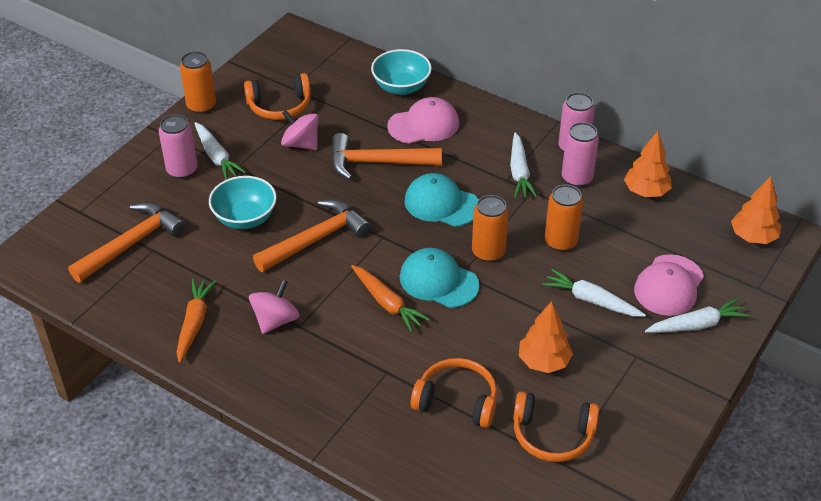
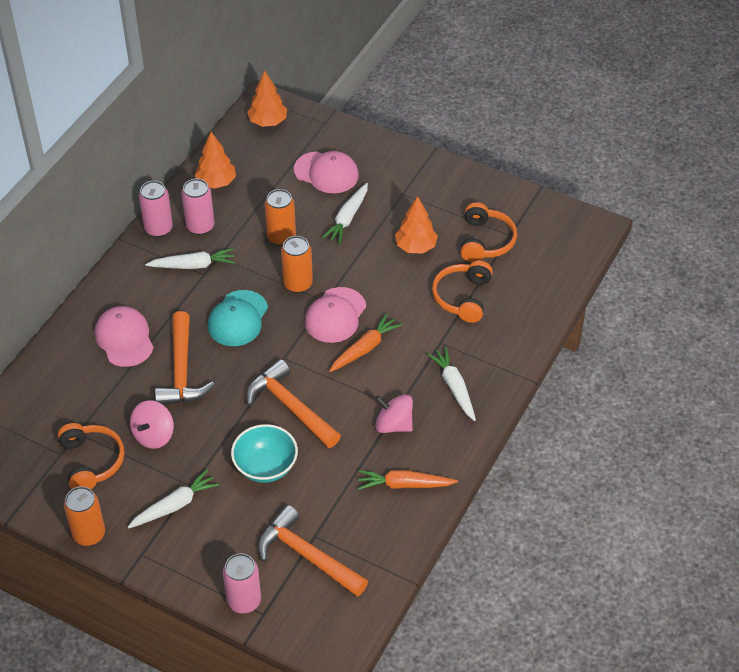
camera: 95 degrees left, 5 degrees up
pink can [159,114,198,179] -> pink can moved to [223,553,261,613]
turquoise bowl [371,49,432,95] -> none
turquoise cap [400,248,479,308] -> pink cap [305,287,366,343]
white carrot [645,298,750,333] -> white carrot moved to [427,347,476,421]

